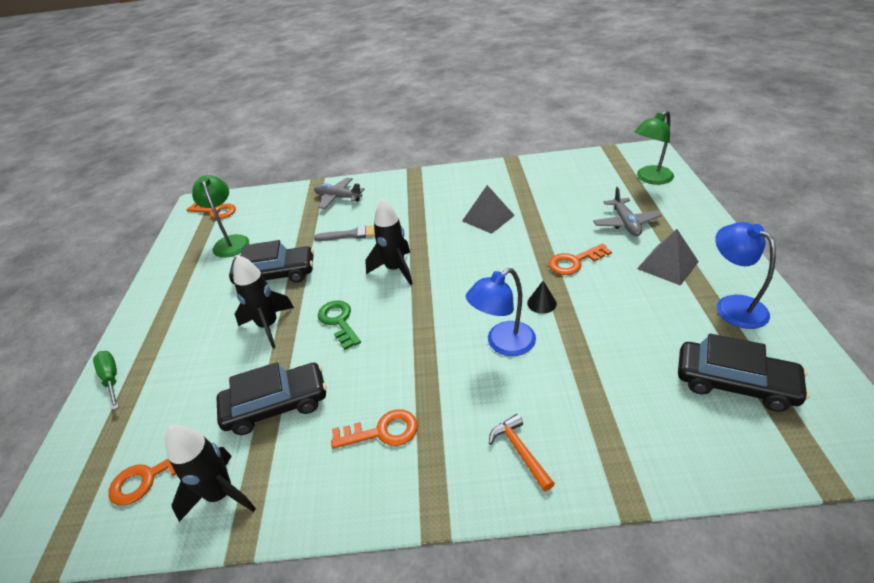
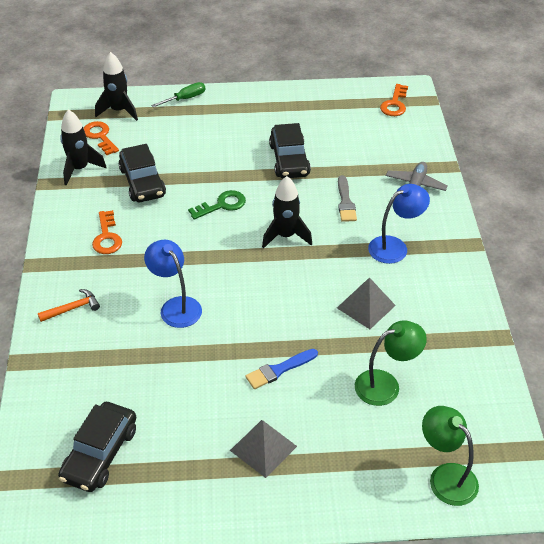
camera: 85 degrees right, 5 degrees up
green lamp [192,175,249,258] -> green lamp moved to [355,320,427,406]
black rocket [233,255,294,348] -> black rocket moved to [95,52,138,121]
black cone [527,281,557,314] -> none
orange key [549,244,612,275] -> blue brush [245,349,318,389]
grey plane [593,187,662,236] -> none
blue lamp [715,222,776,329] -> blue lamp moved to [368,184,430,264]

